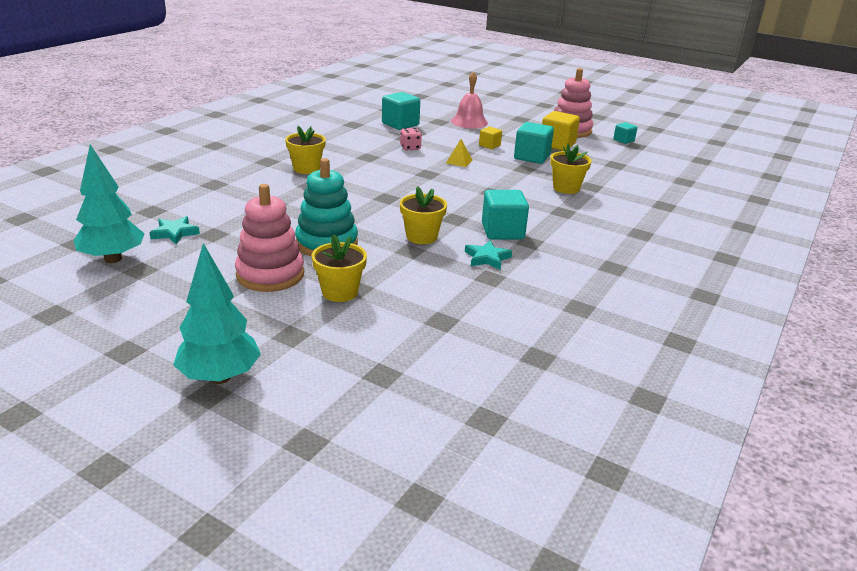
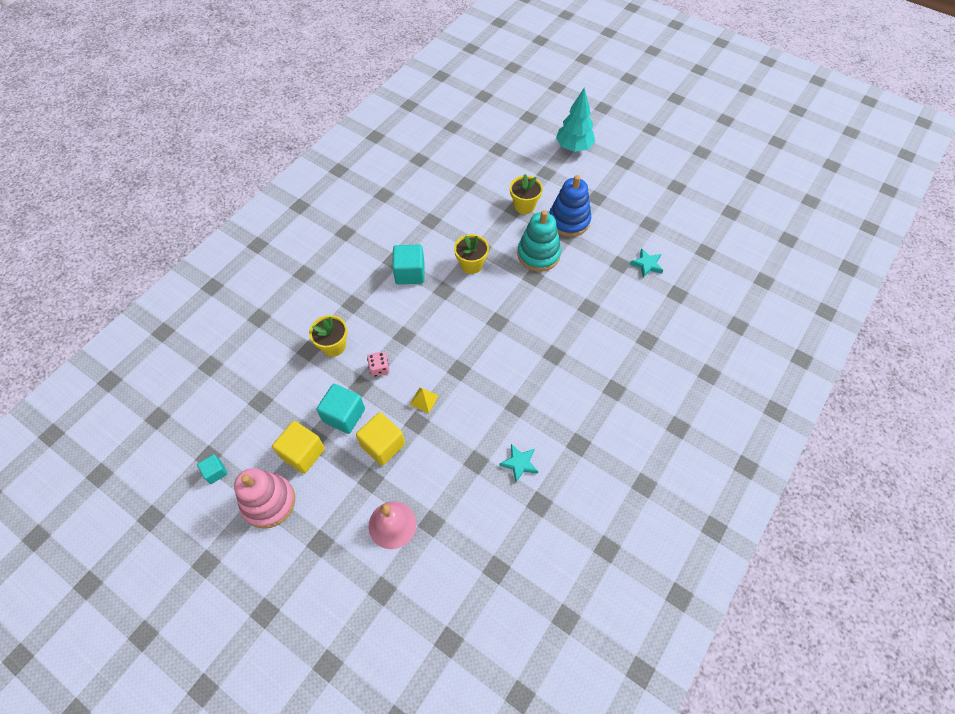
camera: 175 degrees left, 30 degrees up
turquoise tree [74,144,145,263] -> none
pink stacking toy [235,184,304,292] -> blue stacking toy [549,175,591,237]
yellow flower pot [285,126,326,174] -> none
turquoise cube [382,92,420,130] -> none
pink dice [400,128,422,150] -> pink dice moved to [367,352,390,377]
turquoise star [465,240,512,270] -> turquoise star moved to [499,444,538,482]
yellow cube [479,127,502,149] -> yellow cube [356,412,405,466], size x1.79

